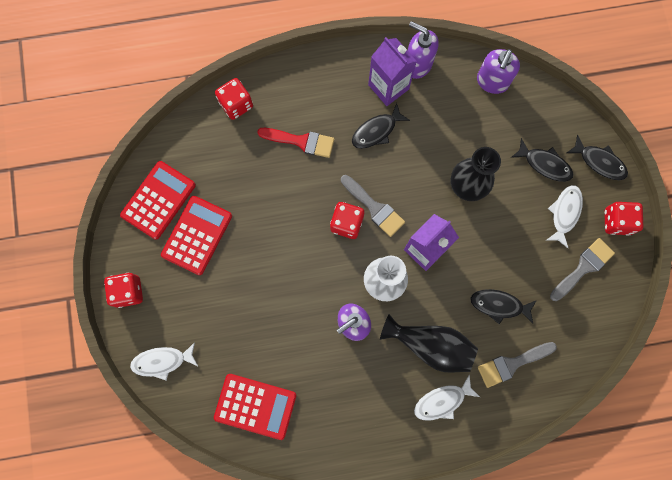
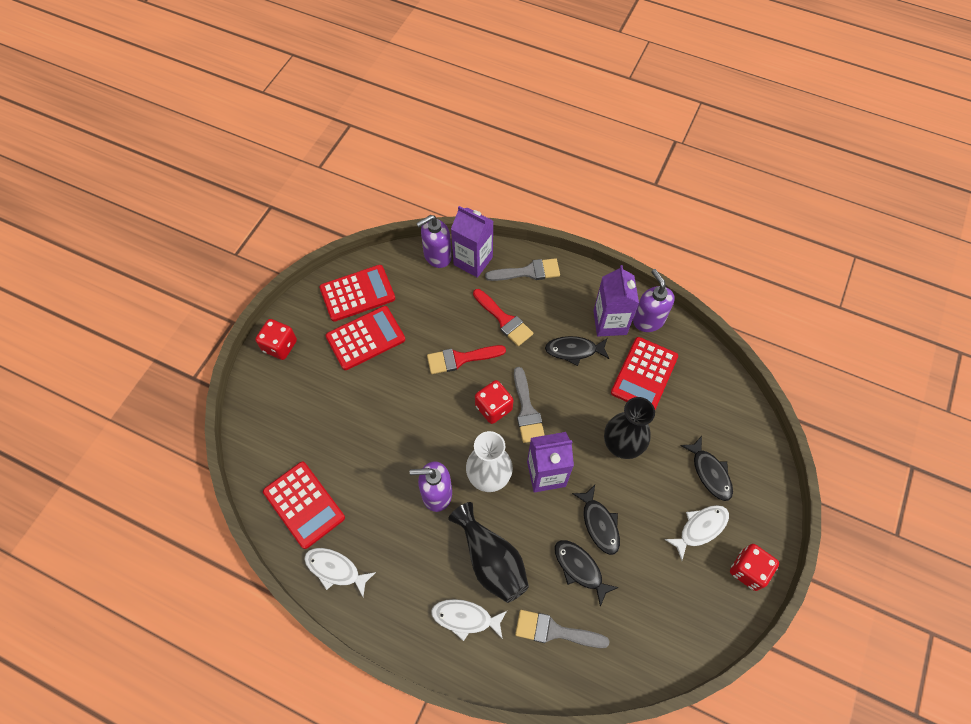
camera: 35 degrees right, 15 degrees down
white fish [130,342,199,381] -> white fish moved to [304,548,376,597]
red dice [215,78,253,120] -> purple carton [451,206,493,278]
purple soap dispenser [477,49,520,94] -> purple soap dispenser moved to [416,215,452,268]
grey brush [550,238,615,301] -> grey brush moved to [485,258,560,281]
black fish [567,135,628,180] -> black fish moved to [572,485,620,555]
none -> red brush [427,345,506,374]
none -> red calculator [611,337,678,409]

